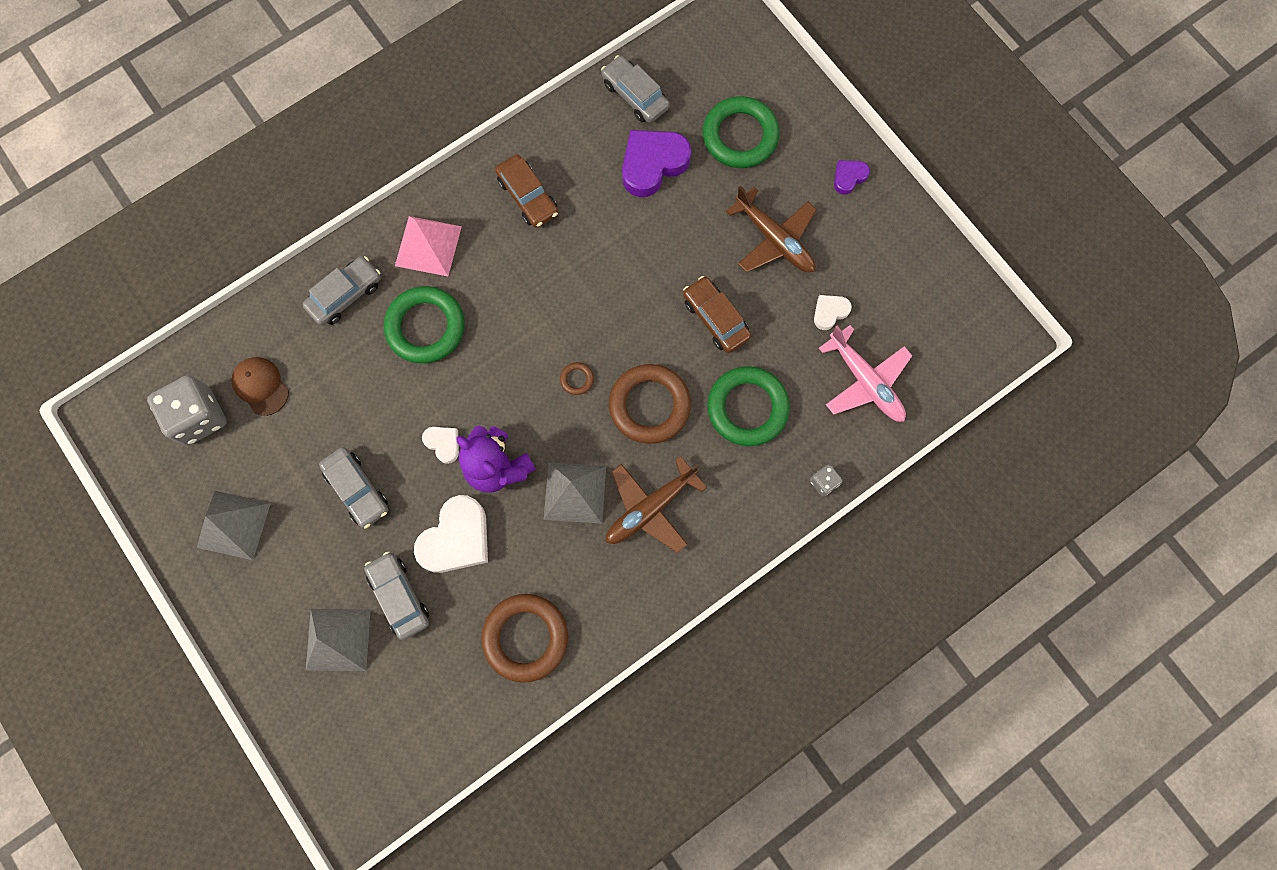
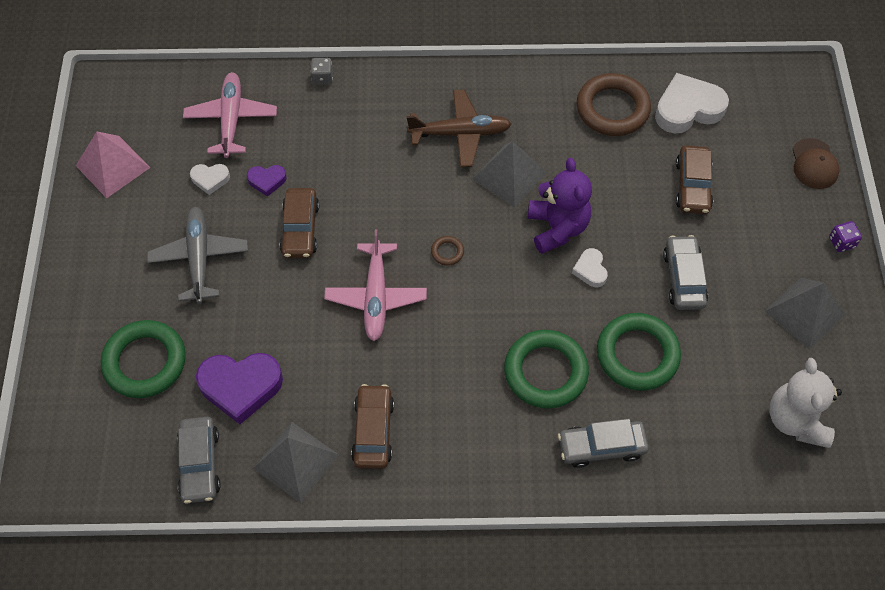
camera: 145 degrees left, 15 degrees down
grey dice [147,375,227,445] -> white teddy bear [769,358,842,448]
brown cap [232,357,289,416] -> brown cap moved to [792,138,839,189]
grey pyramid [306,609,371,671] -> grey pyramid moved to [253,422,339,503]
grey car [364,552,429,640] -> brown car [676,145,713,214]
pink pyramid [395,216,462,276] -> pink pyramid moved to [76,132,150,198]
white heart [414,495,488,573] -> white heart moved to [655,73,729,133]
brown ring [609,364,691,444] -> none
green ring [707,366,790,446] -> green ring moved to [597,313,681,391]
brown plane [726,186,817,272] -> grey plane [147,207,248,304]
purple heart [834,161,870,195] -> purple heart moved to [247,165,287,197]
none -> pink plane [324,229,427,341]
none -> purple dice [829,221,862,252]

